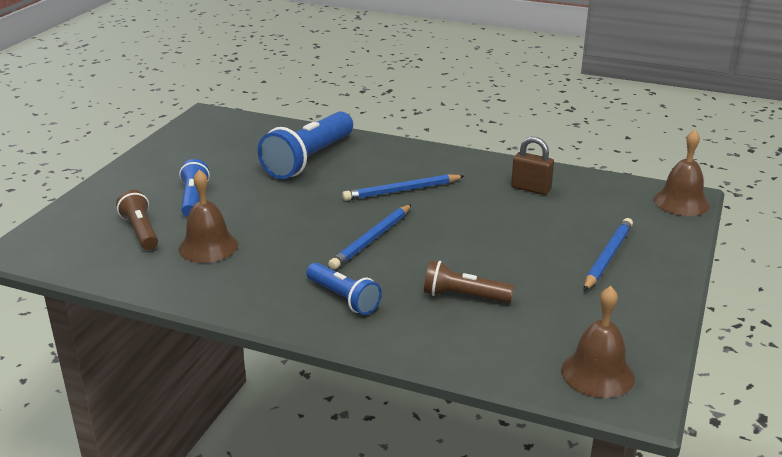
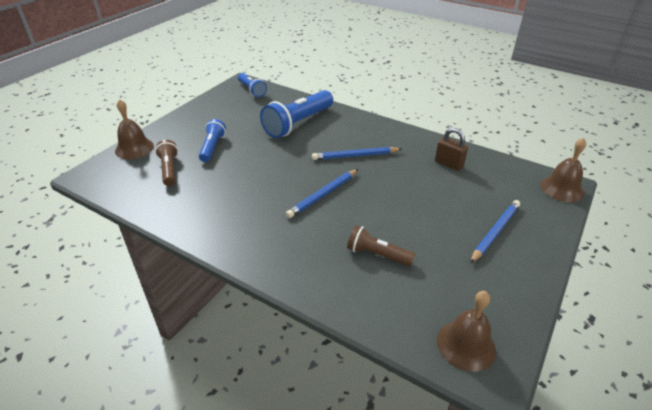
camera: 10 degrees right, 10 degrees up
brown bell [178,169,238,263] -> brown bell moved to [115,99,154,159]
blue flashlight [306,263,382,315] -> blue flashlight moved to [238,73,267,97]

